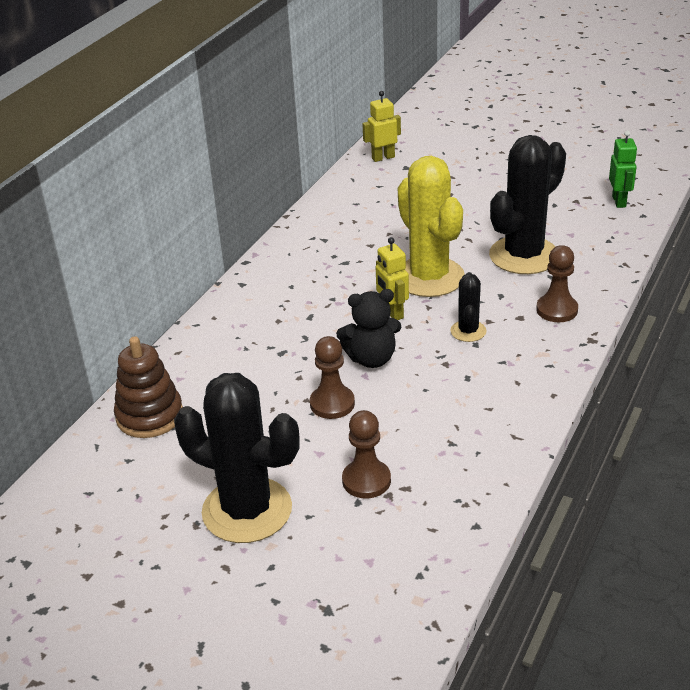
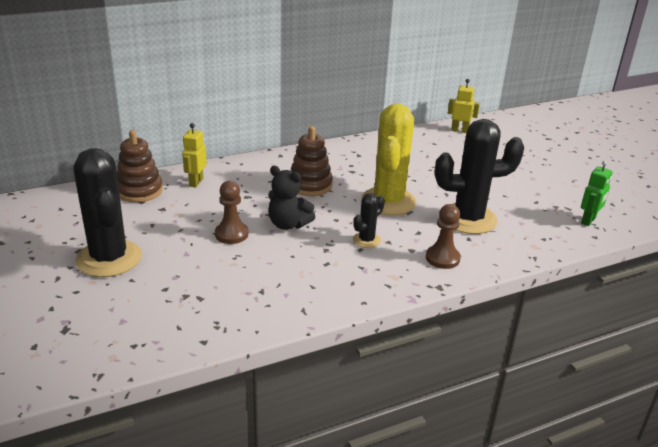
camera: 35 degrees right, 5 degrees down
brown pawn [342,410,391,498] -> none
yellow robot [376,237,409,320] -> yellow robot moved to [182,123,207,187]
none -> brown stacking toy [291,126,333,196]

